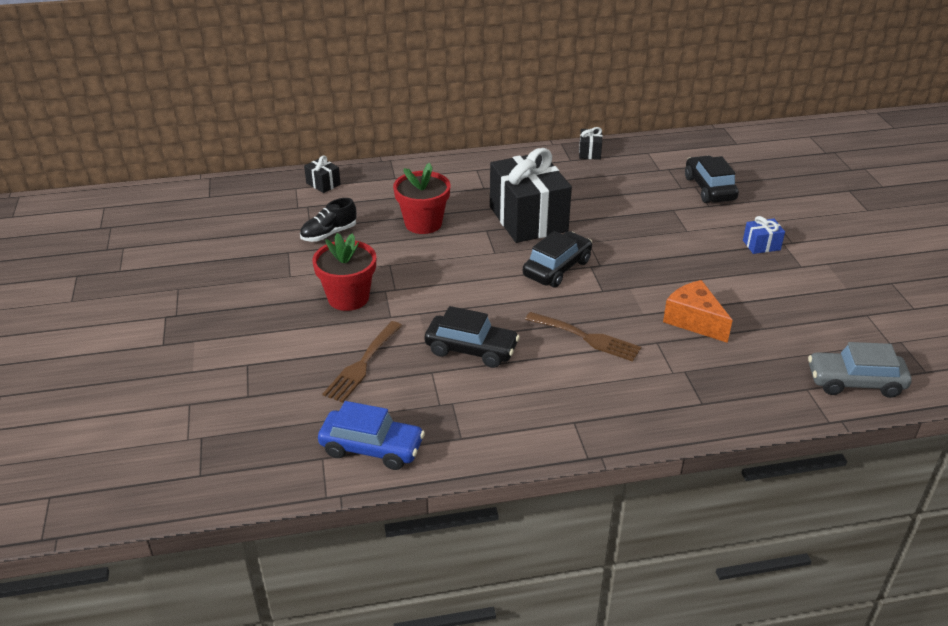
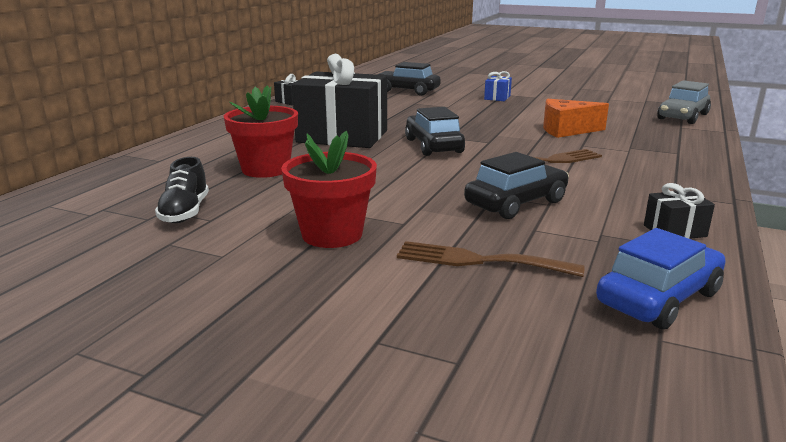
camera: 55 degrees left, 15 degrees down
black gift [304,156,341,193] -> black gift moved to [644,183,715,239]
brown fork [323,321,402,403] -> brown fork turned 135 degrees clockwise [397,241,585,277]

